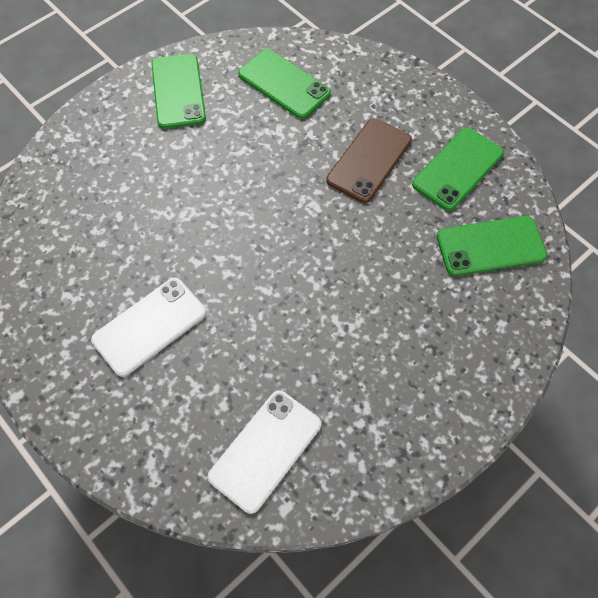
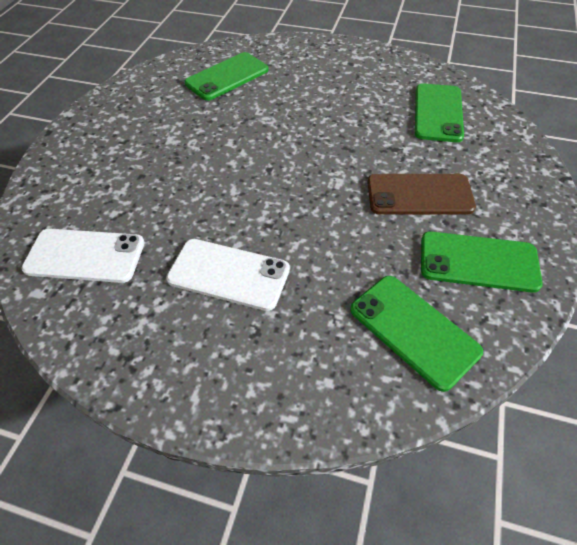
camera: 60 degrees right, 10 degrees down
white phone [91,278,206,377] -> white phone moved to [166,239,290,311]
green phone [151,54,206,129] -> green phone moved to [185,52,269,101]

